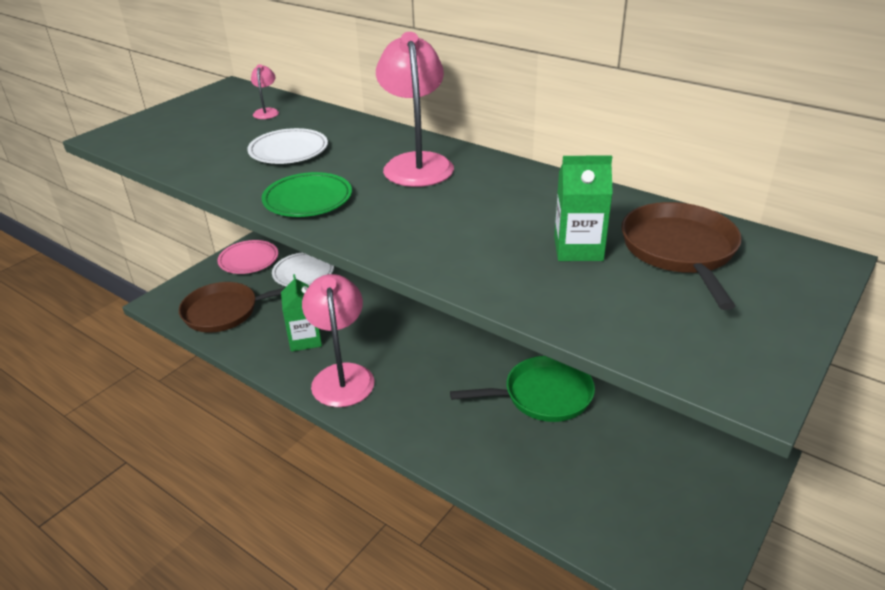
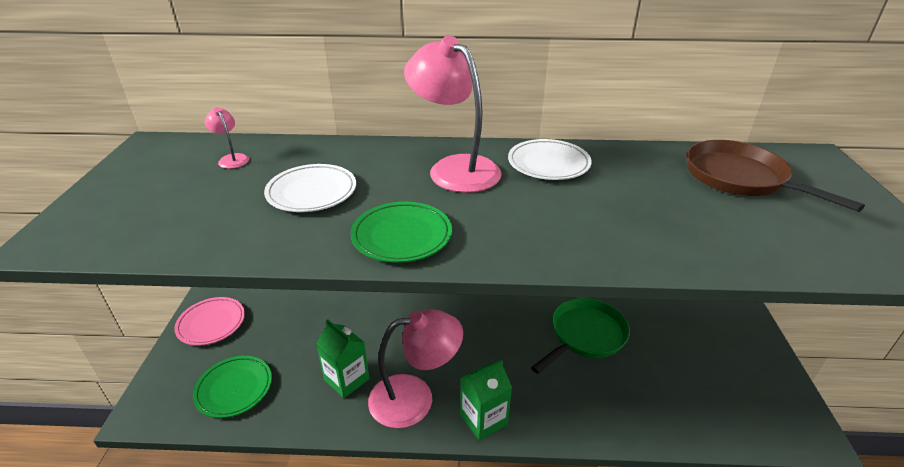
camera: 35 degrees left, 0 degrees up
brown pan [179,282,285,333] -> green plate [193,356,272,418]
white plate [272,252,334,286] -> white plate moved to [508,139,592,180]
pink lamp [302,274,374,407] -> pink lamp turned 120 degrees clockwise [368,309,463,428]
green carton [554,155,613,261] -> green carton moved to [460,360,512,441]

